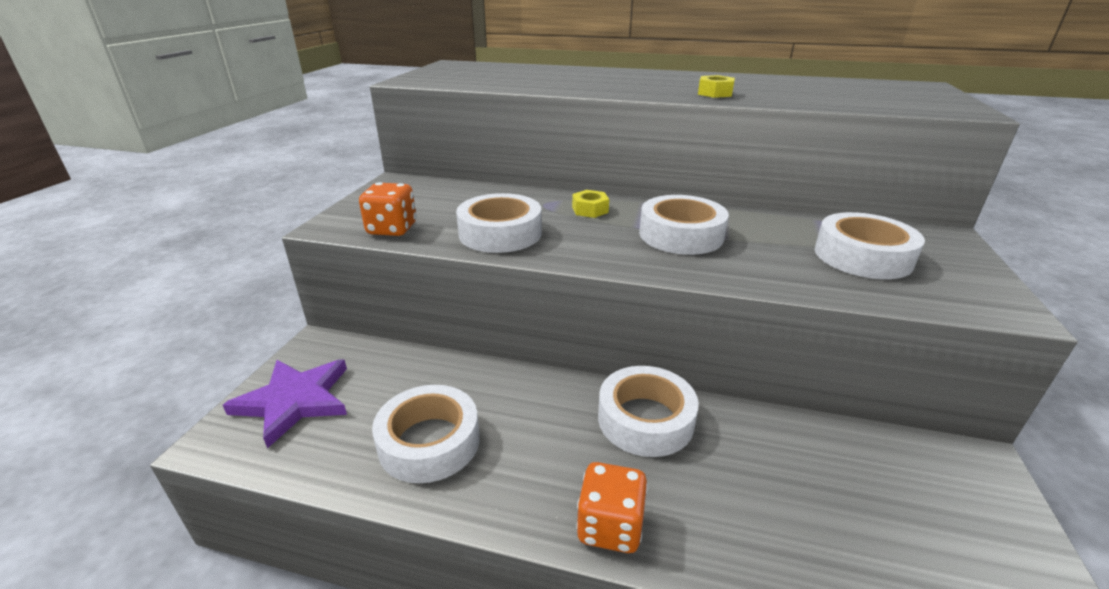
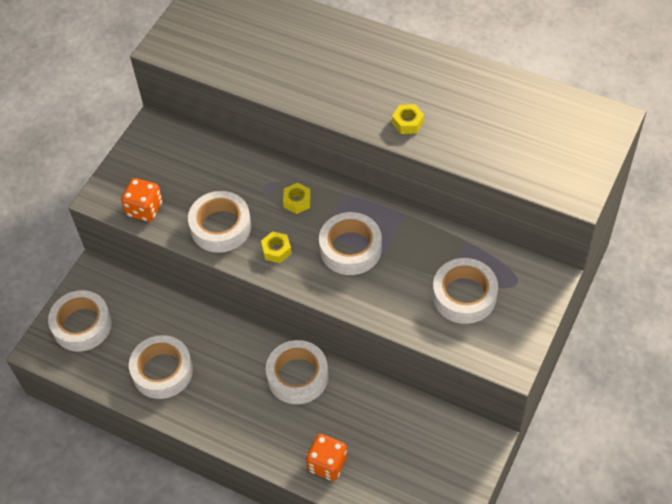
camera: 15 degrees right, 25 degrees up
purple star [223,360,347,448] -> white tape [48,290,112,351]
orange dice [576,462,648,553] -> orange dice moved to [306,434,347,481]
none -> yellow nut [261,231,292,263]

